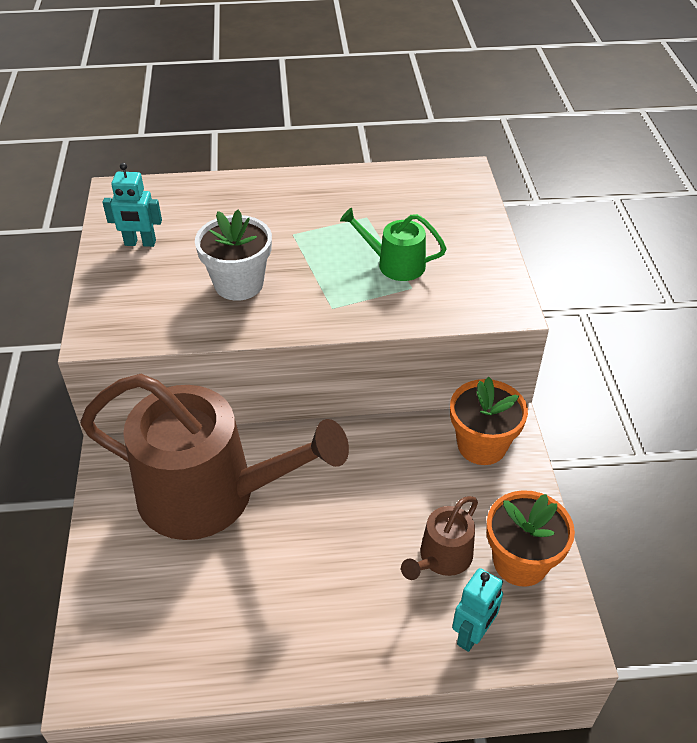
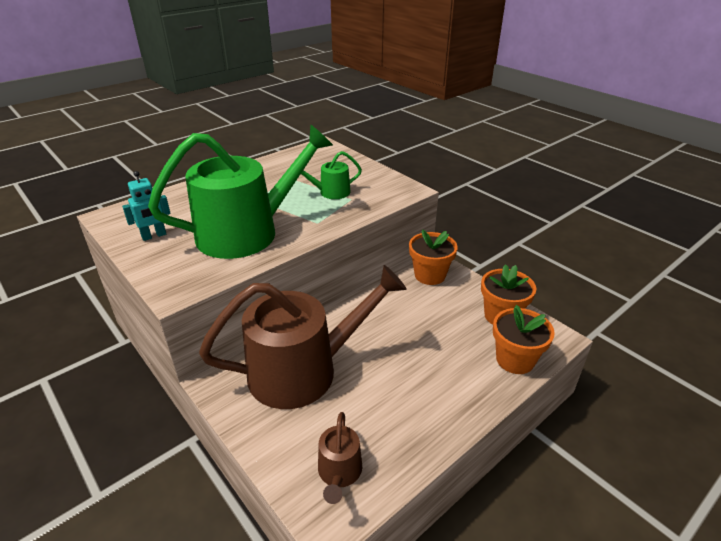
camera: 35 degrees left, 10 degrees down
white flower pot [195,209,272,301] -> green watering can [148,124,333,259]
brown watering can [401,496,478,580] -> brown watering can moved to [318,412,362,504]
turquoise robot [452,568,503,652] -> orange flower pot [493,305,555,374]

